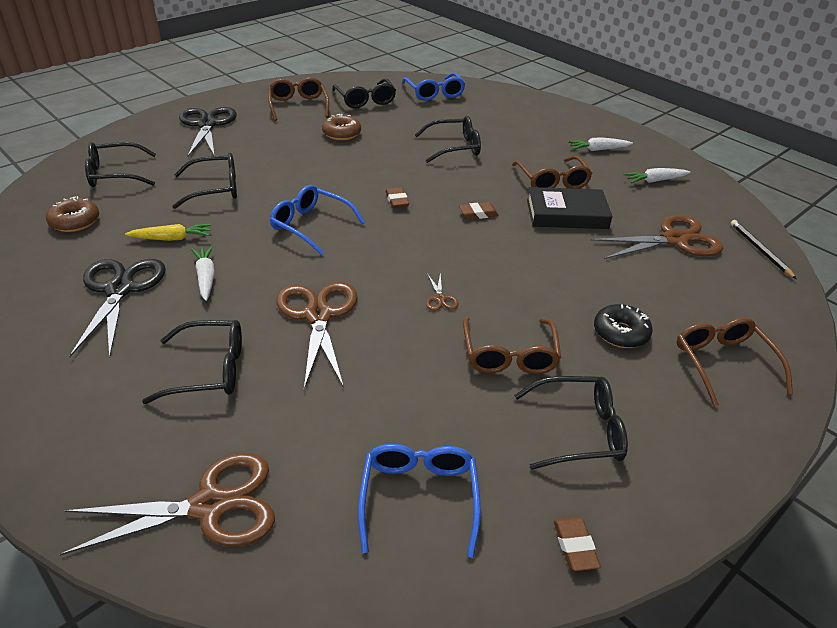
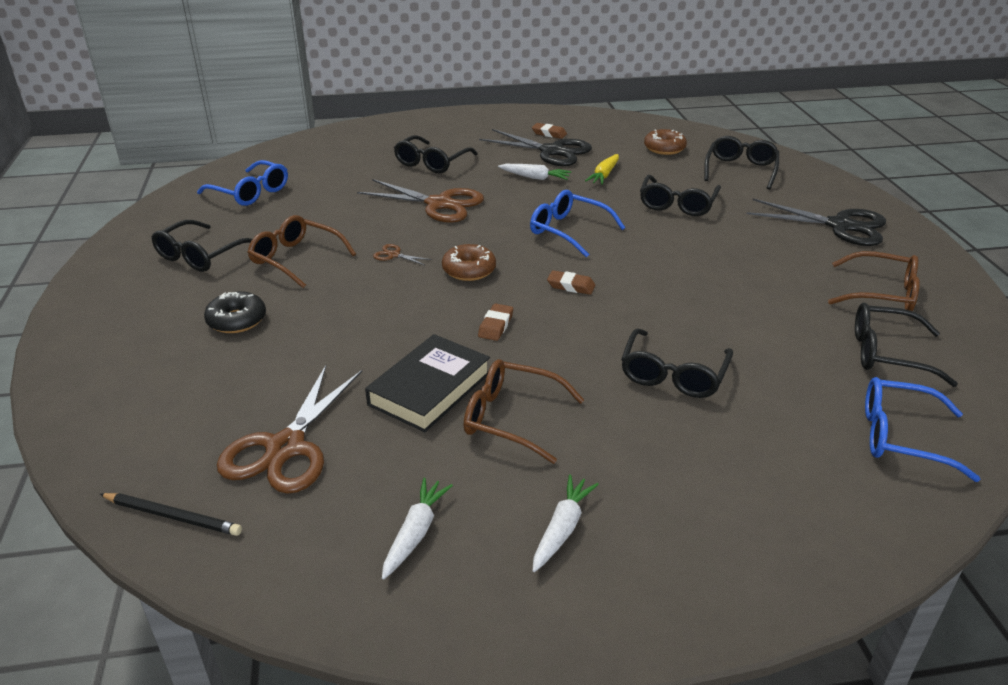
camera: 125 degrees right, 5 degrees down
brown scissors [59,453,275,556] -> none
blue glasses [270,185,365,255] -> blue glasses turned 120 degrees counterclockwise [530,190,625,257]
brown donut [322,114,361,140] -> brown donut moved to [442,244,496,281]
brown eraser [553,517,601,571] -> brown eraser moved to [532,123,567,139]
brown glasses [676,318,793,406] -> none

